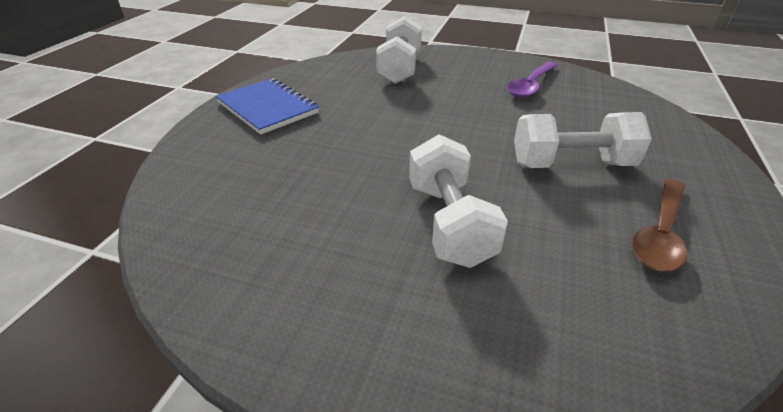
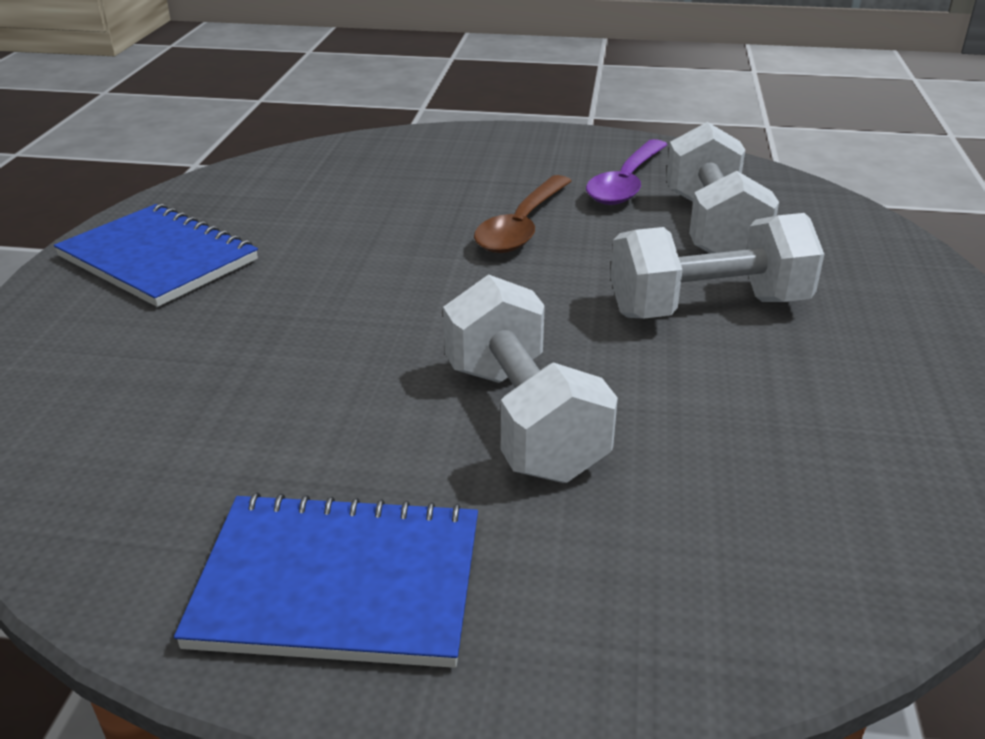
camera: 10 degrees left, 5 degrees down
white dumbbell [376,16,422,84] -> white dumbbell moved to [666,122,779,254]
brown spoon [632,179,687,272] -> brown spoon moved to [474,175,571,253]
none -> blue notebook [174,492,478,668]

